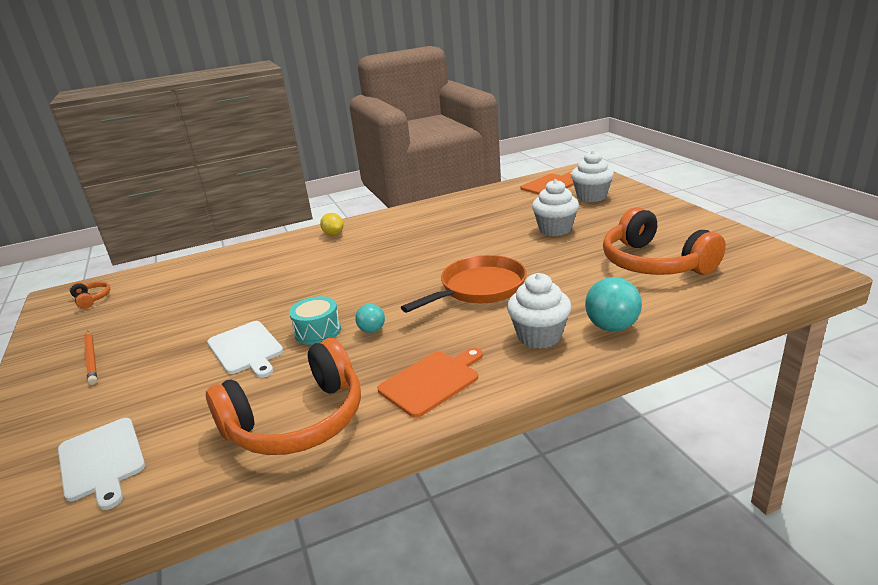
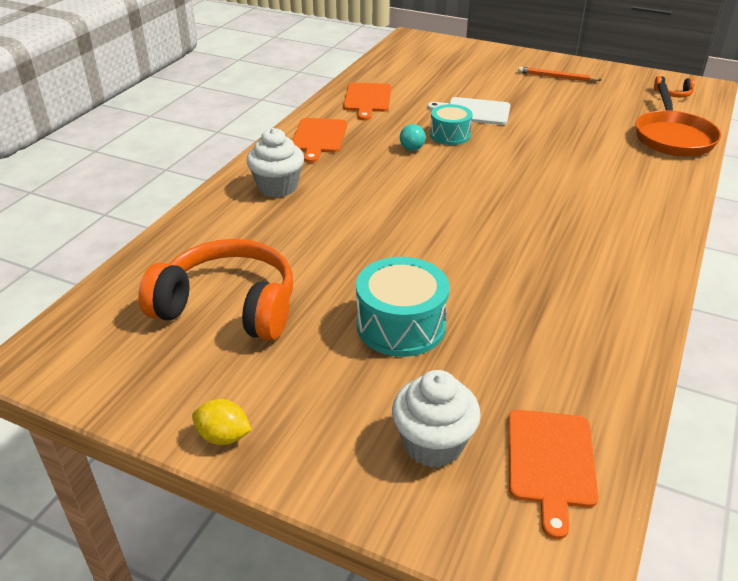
camera: 135 degrees right, 10 degrees up
white cutting board [58,418,145,510] -> none
orange headphones [206,338,361,455] -> orange cutting board [344,83,391,121]
yellow lemon [320,213,344,236] -> yellow lemon moved to [192,399,252,445]
orange pan [401,255,527,313] -> orange pan moved to [635,83,721,156]
white cupcake [532,179,579,236] -> turquoise drum [356,257,449,357]
turquoise ball [585,277,642,332] -> none

